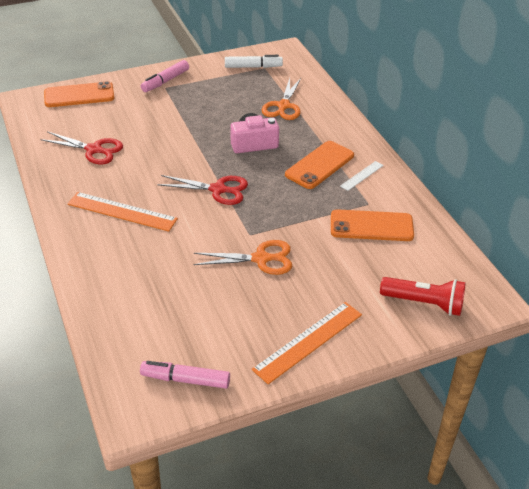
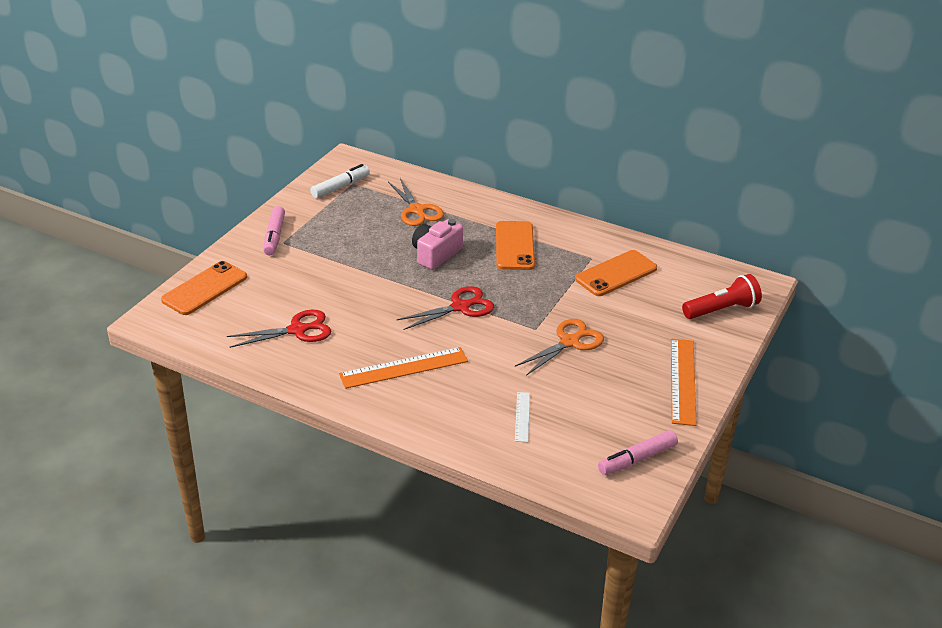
camera: 40 degrees left, 5 degrees down
white ruler [340,161,384,191] -> white ruler moved to [515,392,530,442]

